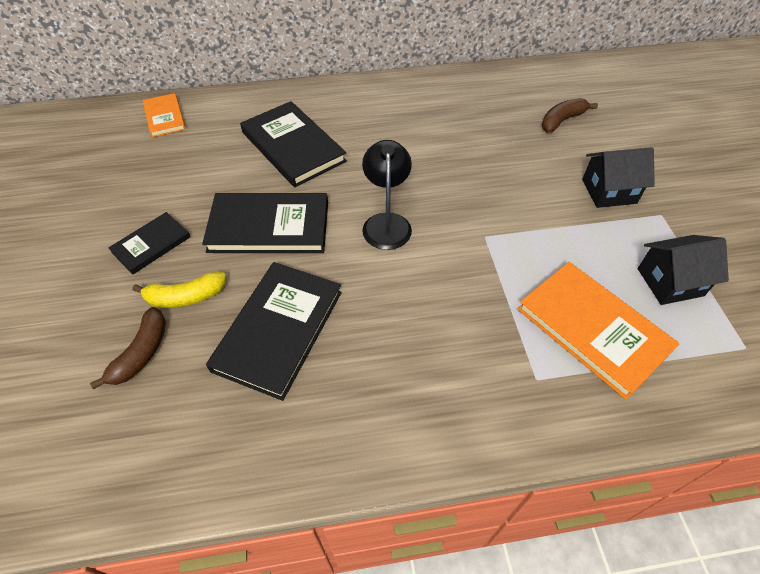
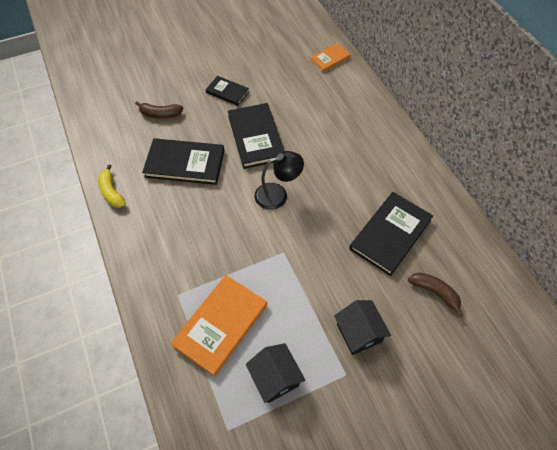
camera: 75 degrees right, 5 degrees up
yellow banana [132,272,226,308] -> yellow banana moved to [98,164,126,208]
black book [240,101,347,187] -> black book moved to [349,192,433,276]

